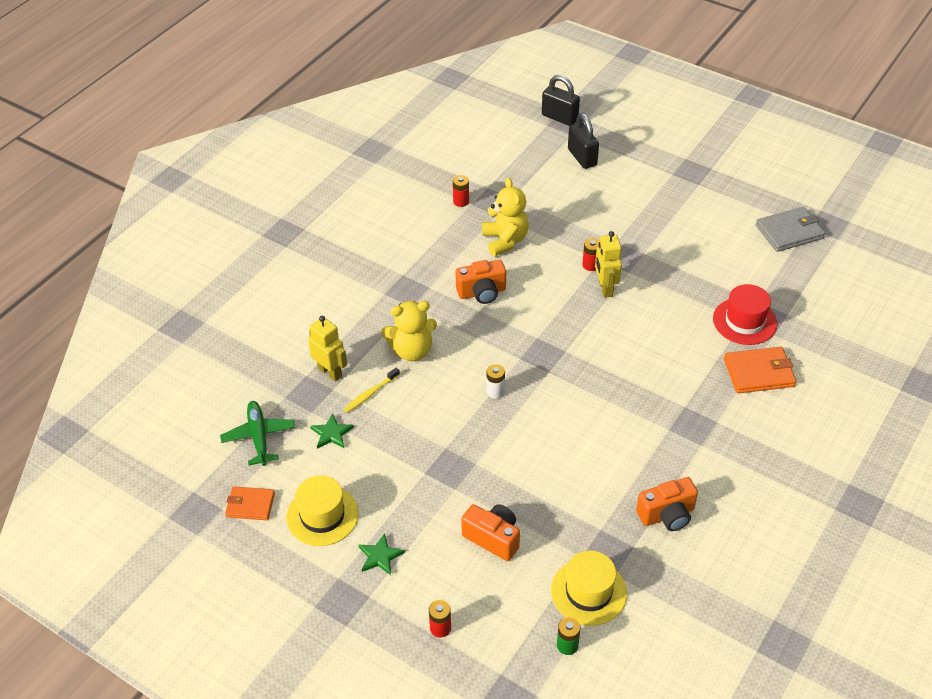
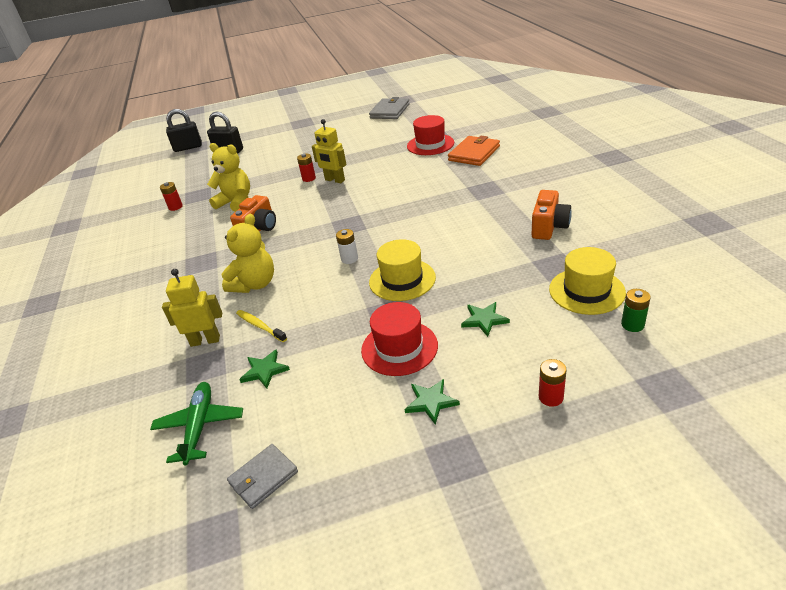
camera: 45 degrees left, 10 degrees down
green plane [220,401,296,466] -> green plane turned 60 degrees clockwise [150,382,243,465]
orange wallet [225,486,275,520] -> grey wallet [227,444,298,509]
yellow hat [286,475,359,546] -> yellow hat moved to [369,239,436,301]
yellow toothbrush [344,368,400,413] -> yellow toothbrush turned 135 degrees clockwise [236,310,287,342]
orange camera [461,504,520,561] -> green star [461,302,510,337]
none -> red hat [361,302,438,376]

